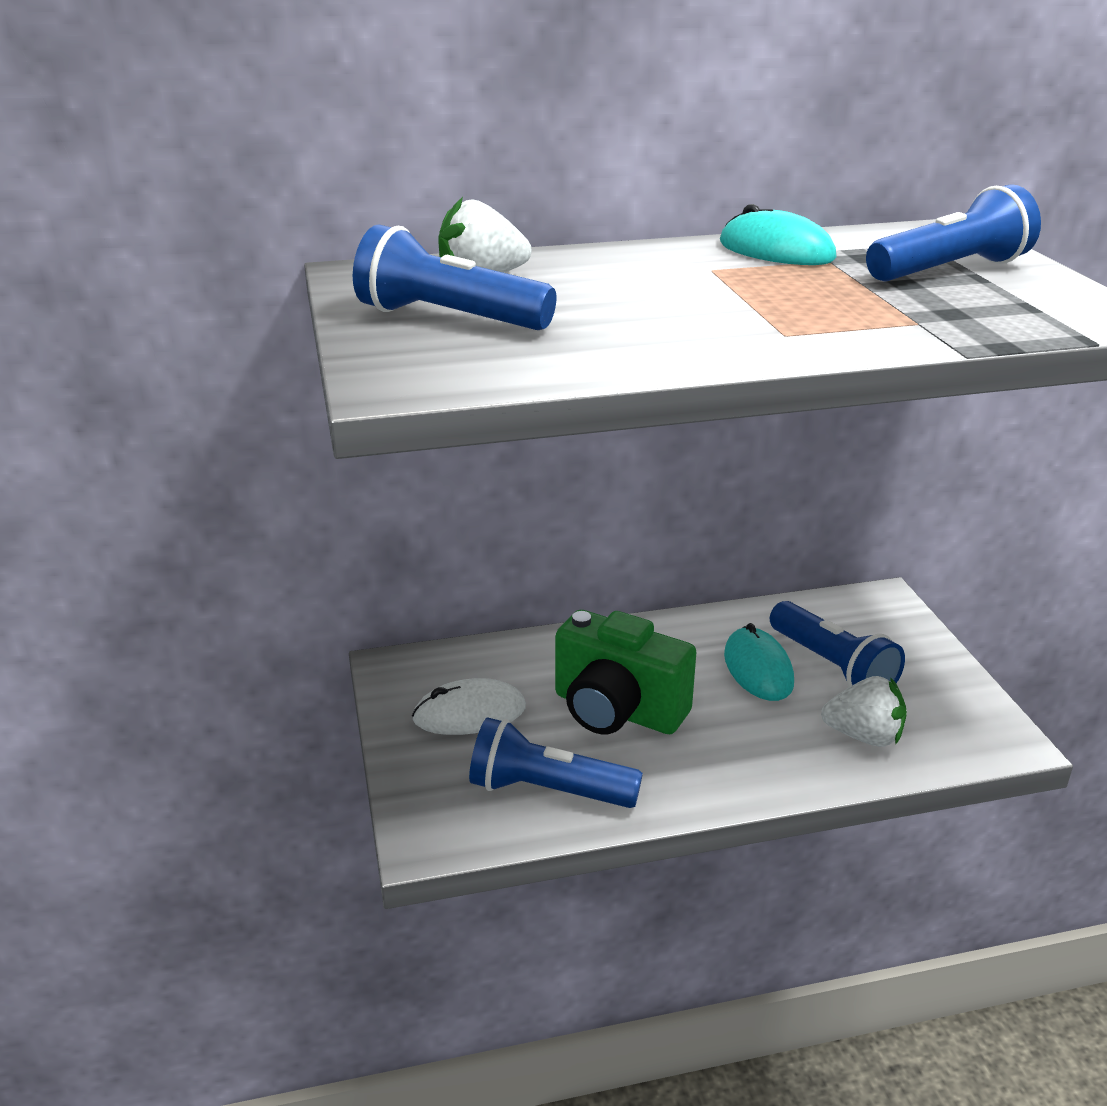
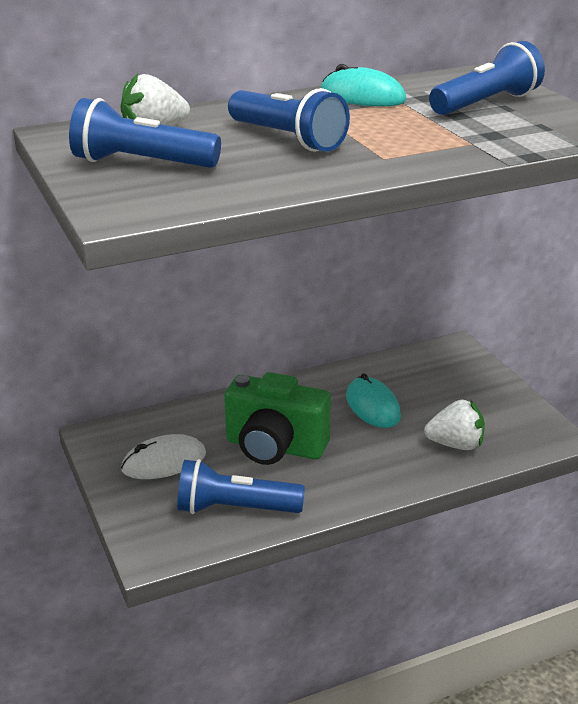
camera: 10 degrees left, 0 degrees up
blue flashlight [770,601,905,687] -> blue flashlight moved to [228,88,350,152]

